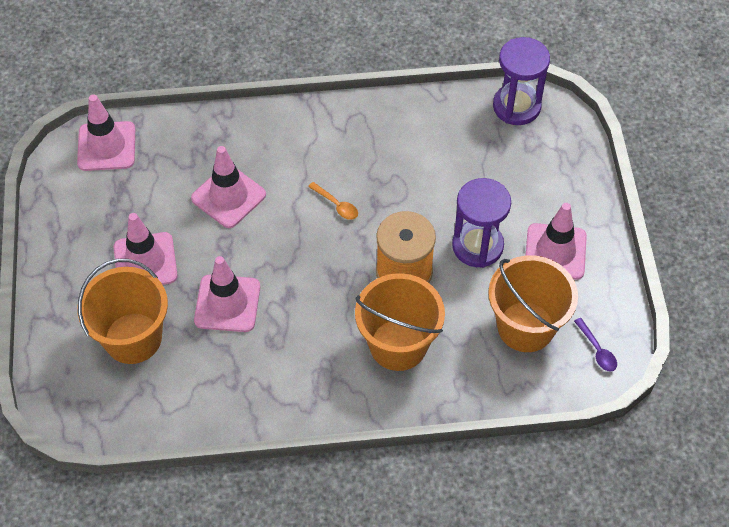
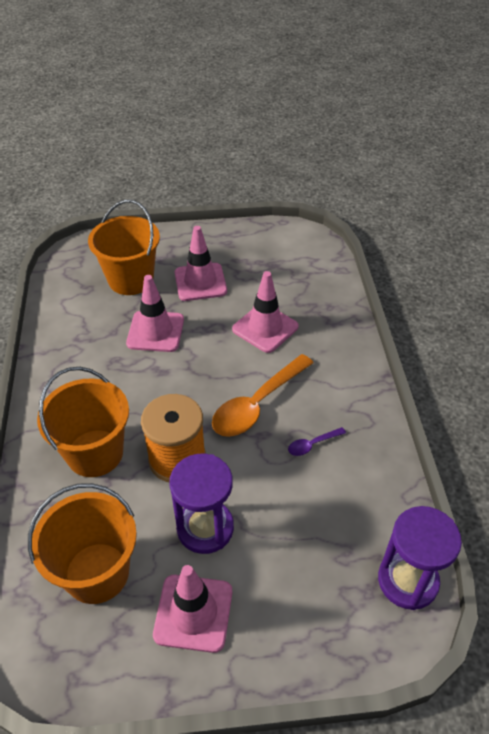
camera: 90 degrees right, 10 degrees down
pink traffic cone [77,94,135,171] -> none
orange spoon [308,182,358,220] -> orange spoon [212,354,313,437], size x2.23
purple spoon [574,318,617,372] -> purple spoon moved to [288,427,346,456]

